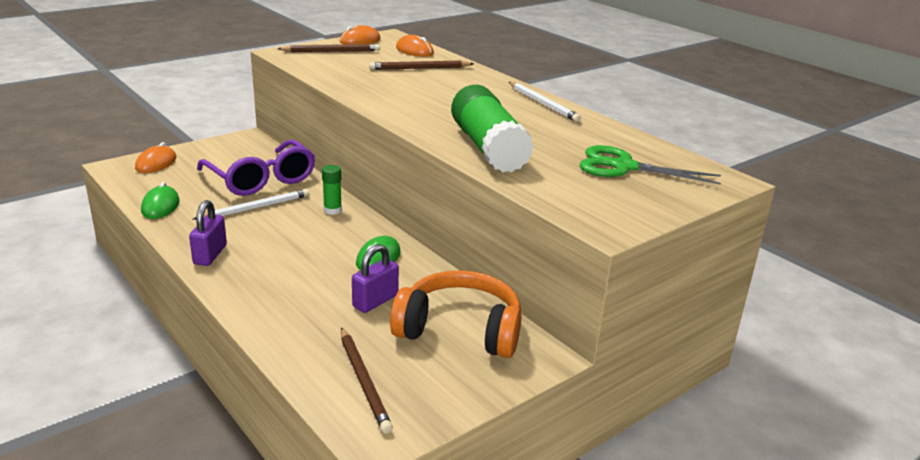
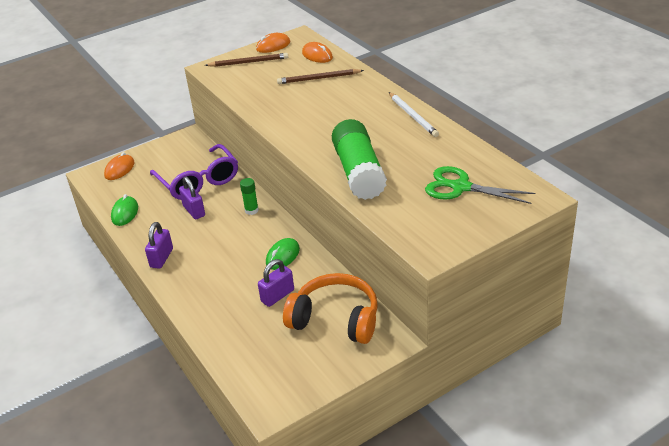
camera: 10 degrees right, 10 degrees up
white pencil [193,189,309,220] -> purple padlock [179,177,205,220]
brown pencil [341,328,393,434] -> none

